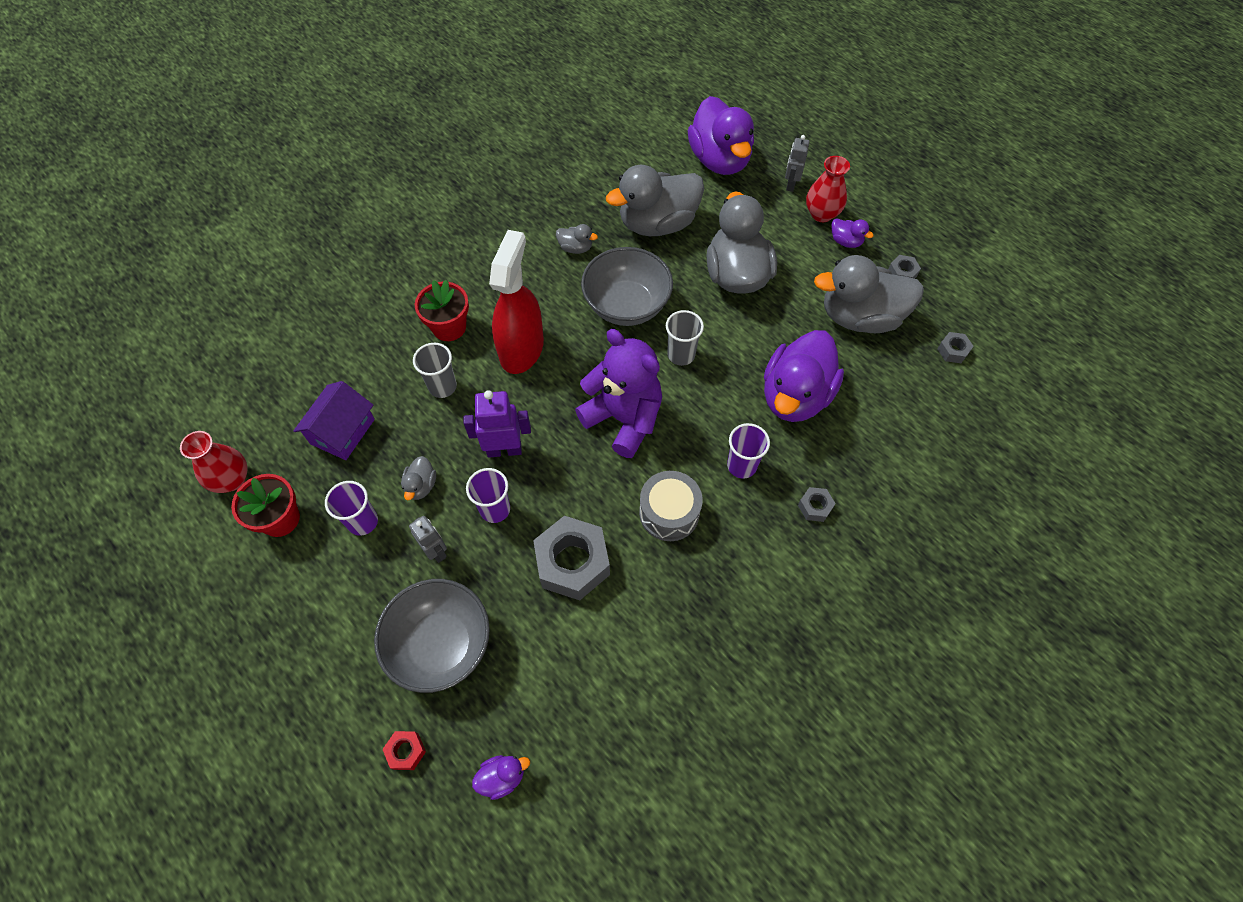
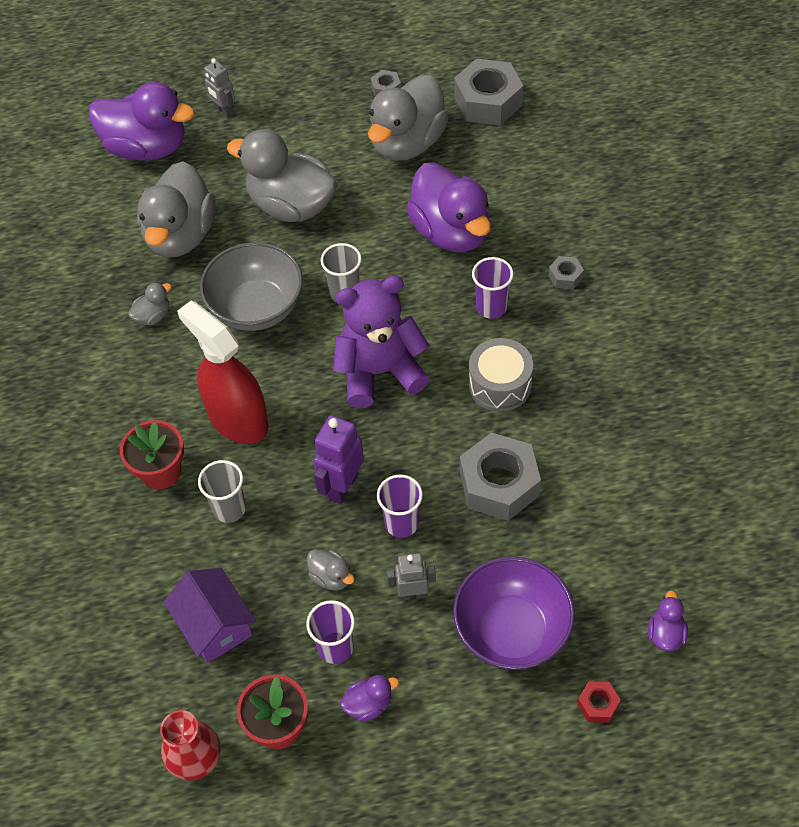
camera: 55 degrees left, 5 degrees down
grey bowl [374,579,490,693] -> purple bowl [453,557,575,670]
red vase [806,156,850,222] -> none
purple duck [832,218,874,248] -> purple duck moved to [340,675,399,722]
grey nut [937,332,974,363] -> grey nut [454,59,523,126], size x2.20

